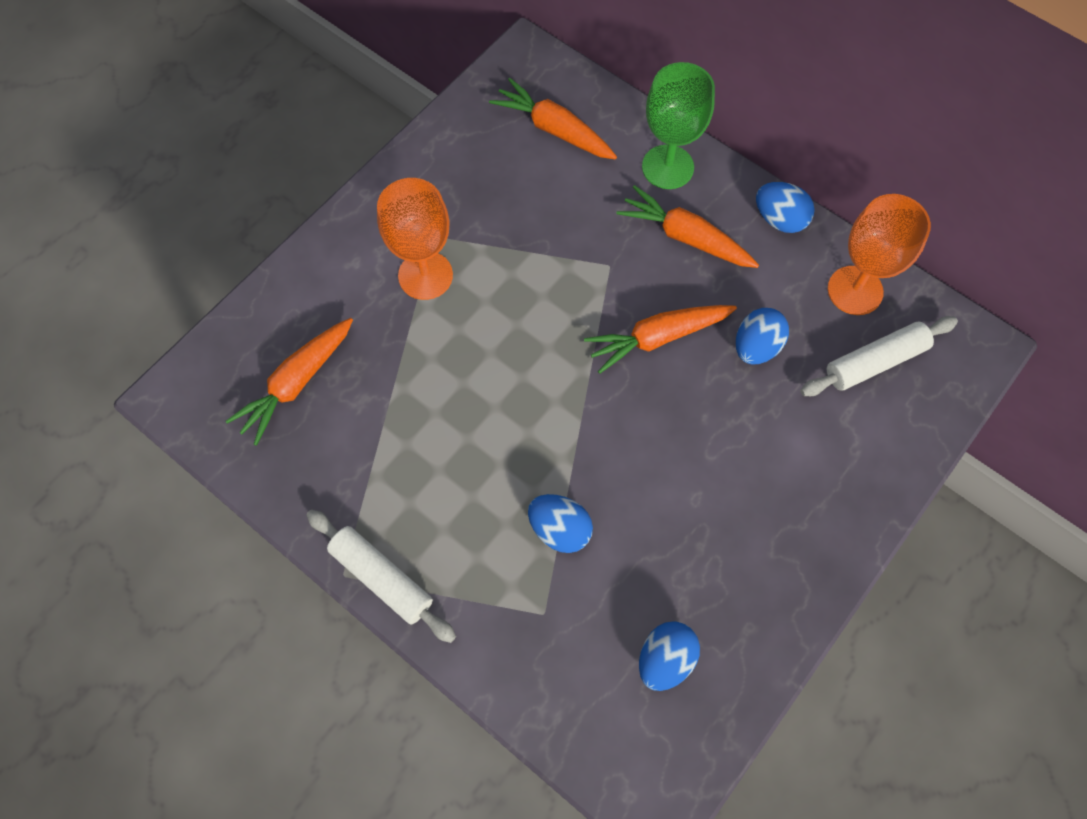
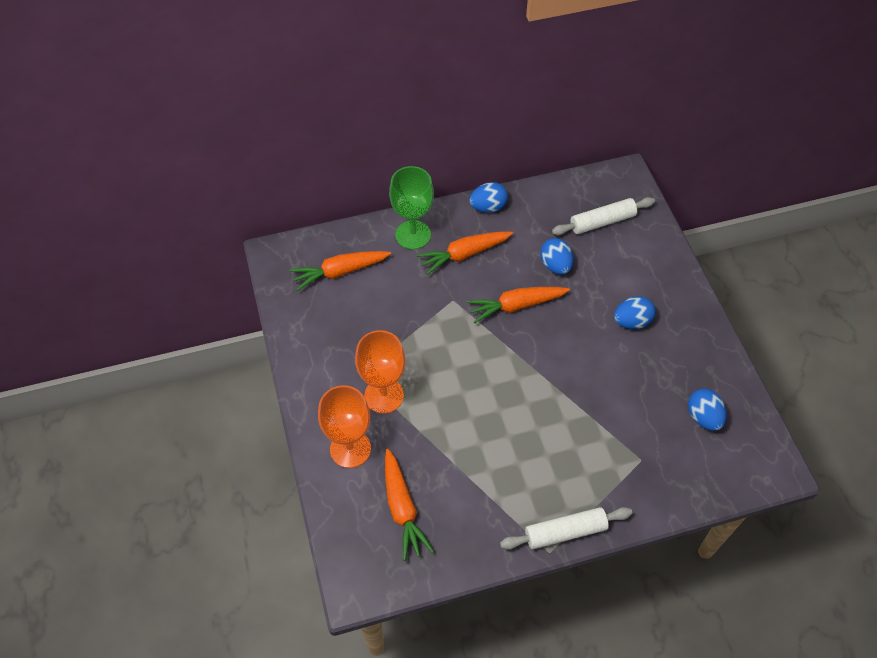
camera: 55 degrees left, 10 degrees down
blue egg [528,494,593,553] -> blue egg moved to [614,296,656,329]
orange carrot [584,305,737,374] -> orange carrot turned 60 degrees clockwise [467,287,570,323]
white rolling pin [800,316,958,396] -> white rolling pin turned 60 degrees clockwise [552,197,655,235]
orange goblet [828,194,931,315] -> orange goblet moved to [318,385,371,468]

